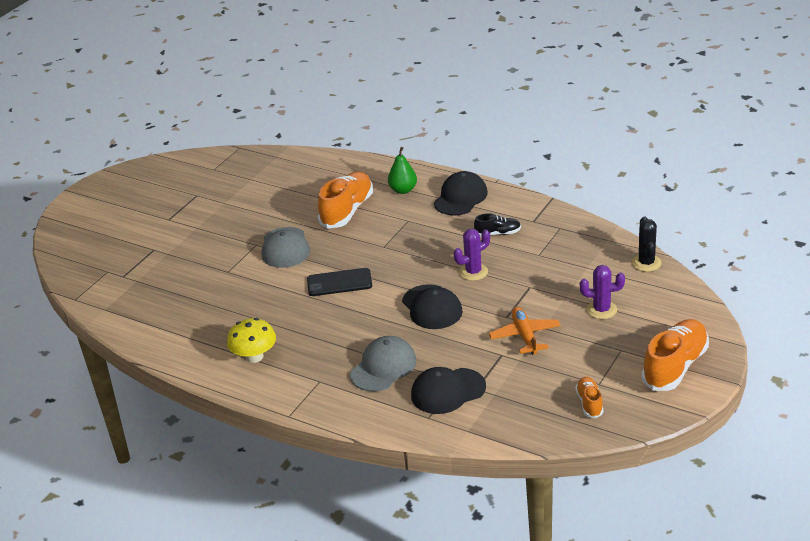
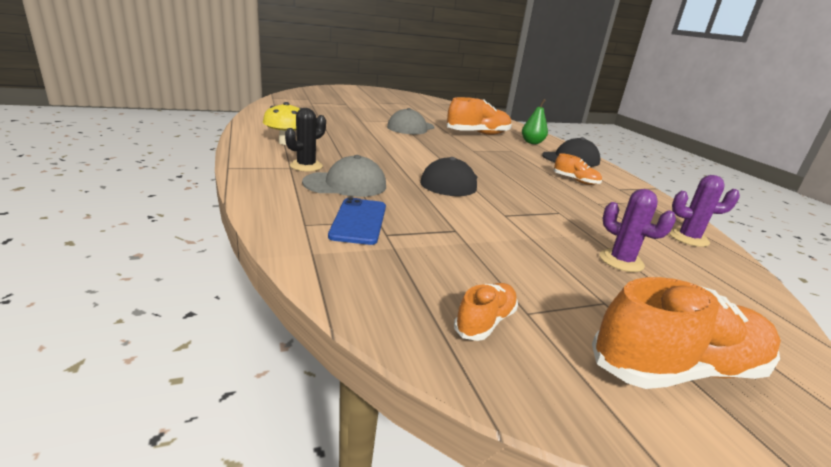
camera: 35 degrees right, 10 degrees down
black phone [307,268,372,296] -> none
black cap [411,367,486,414] -> blue phone [328,197,386,245]
purple cactus [454,229,490,281] -> purple cactus moved to [669,175,740,247]
black shoe [474,213,521,237] -> orange shoe [554,153,602,185]
orange plane [489,307,561,355] -> none
black cactus [632,216,661,272] -> black cactus moved to [285,108,326,172]

